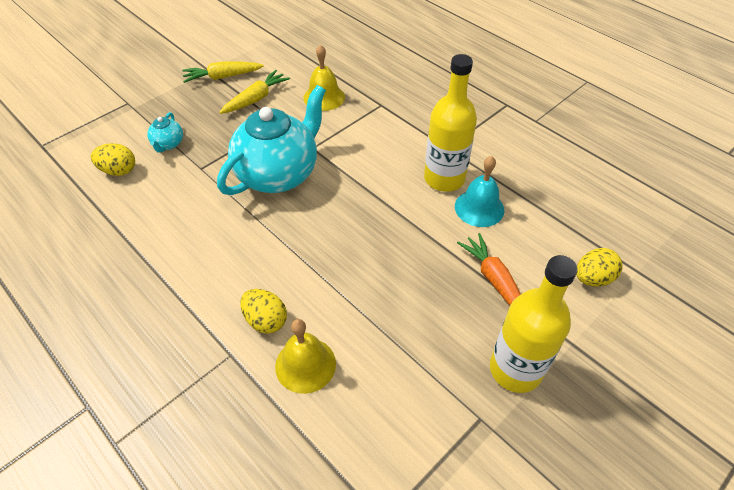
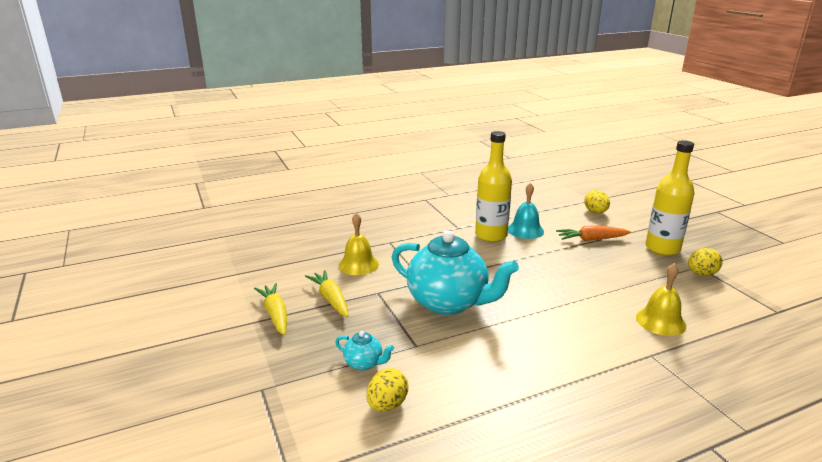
camera: 70 degrees left, 25 degrees down
yellow carrot [182,62,264,83] -> yellow carrot turned 150 degrees clockwise [254,283,287,335]
turquoise teapot [217,85,326,195] -> turquoise teapot turned 150 degrees clockwise [392,230,519,315]
yellow egg [240,289,287,334] -> yellow egg moved to [688,248,723,276]

